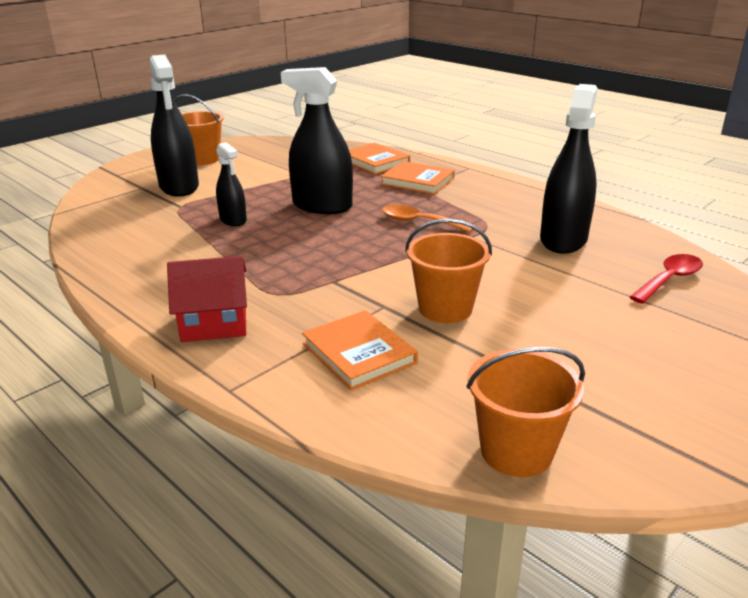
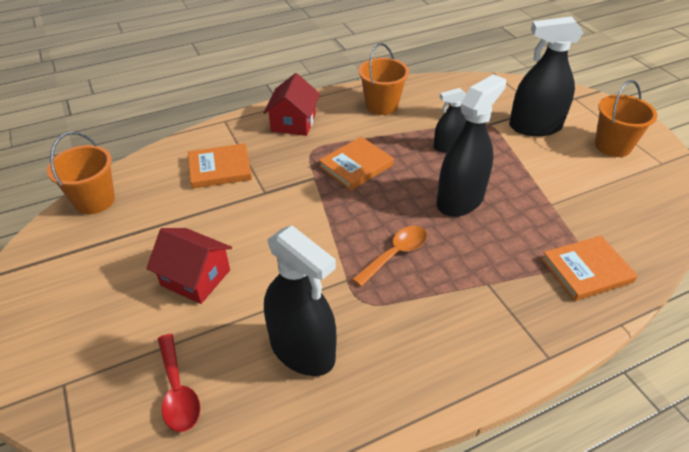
camera: 110 degrees right, 15 degrees up
orange book [381,161,455,195] -> orange book moved to [319,137,394,190]
orange bucket [405,219,492,323] -> orange bucket moved to [358,43,409,115]
none -> red house [146,228,232,304]

